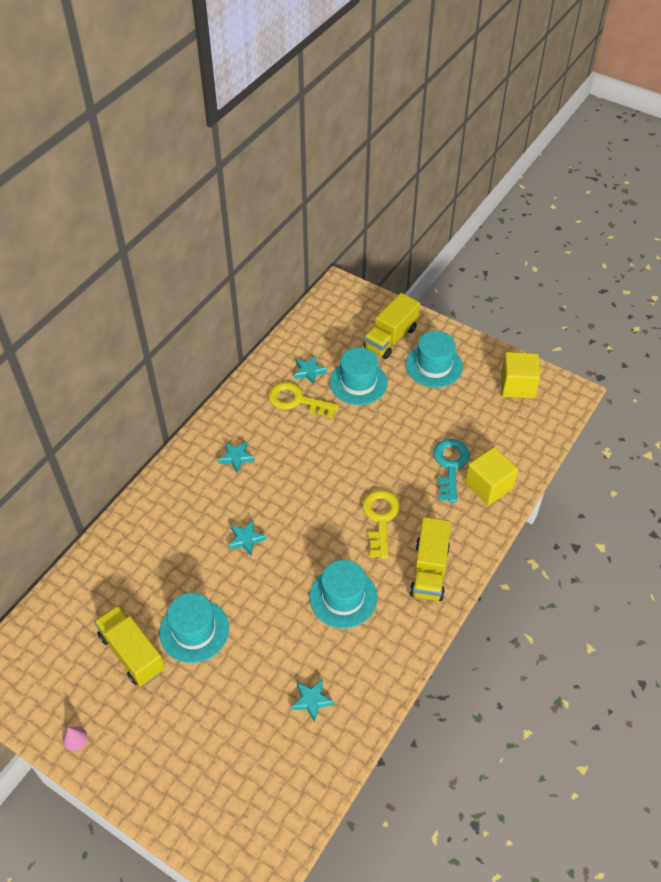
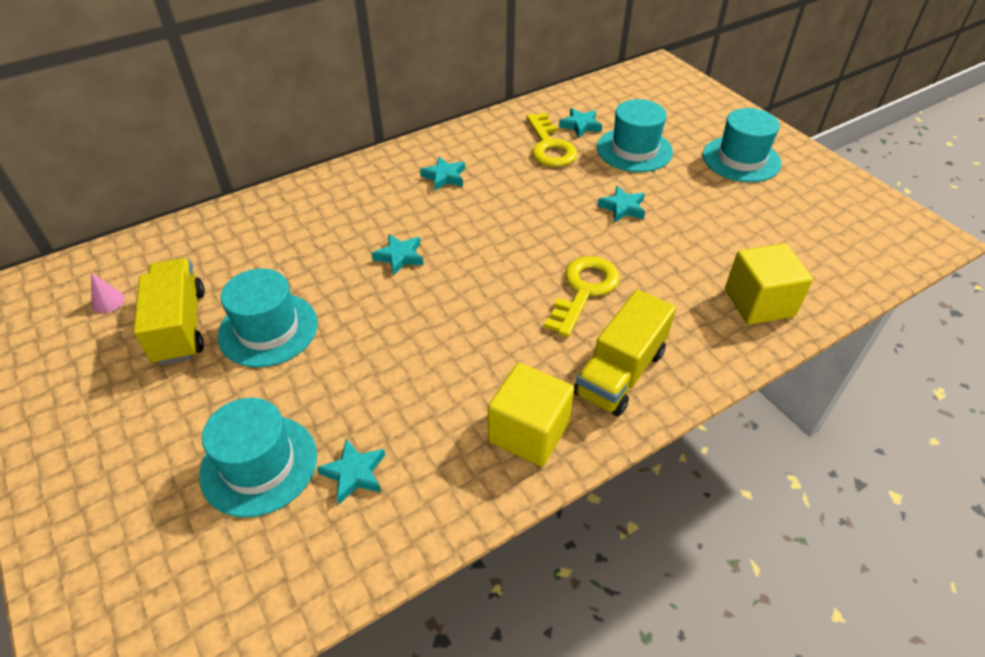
camera: 25 degrees right, 5 degrees down
pink cone [63,727,88,751] -> pink cone moved to [91,273,125,313]
yellow key [268,382,339,418] -> yellow key turned 150 degrees counterclockwise [526,113,577,167]
turquoise hat [309,560,377,628] -> turquoise hat moved to [199,398,317,517]
yellow truck [363,293,420,359] -> none
turquoise key [433,439,470,503] -> none
yellow cube [501,352,540,398] -> yellow cube moved to [488,363,574,467]
none -> turquoise star [597,186,645,222]

